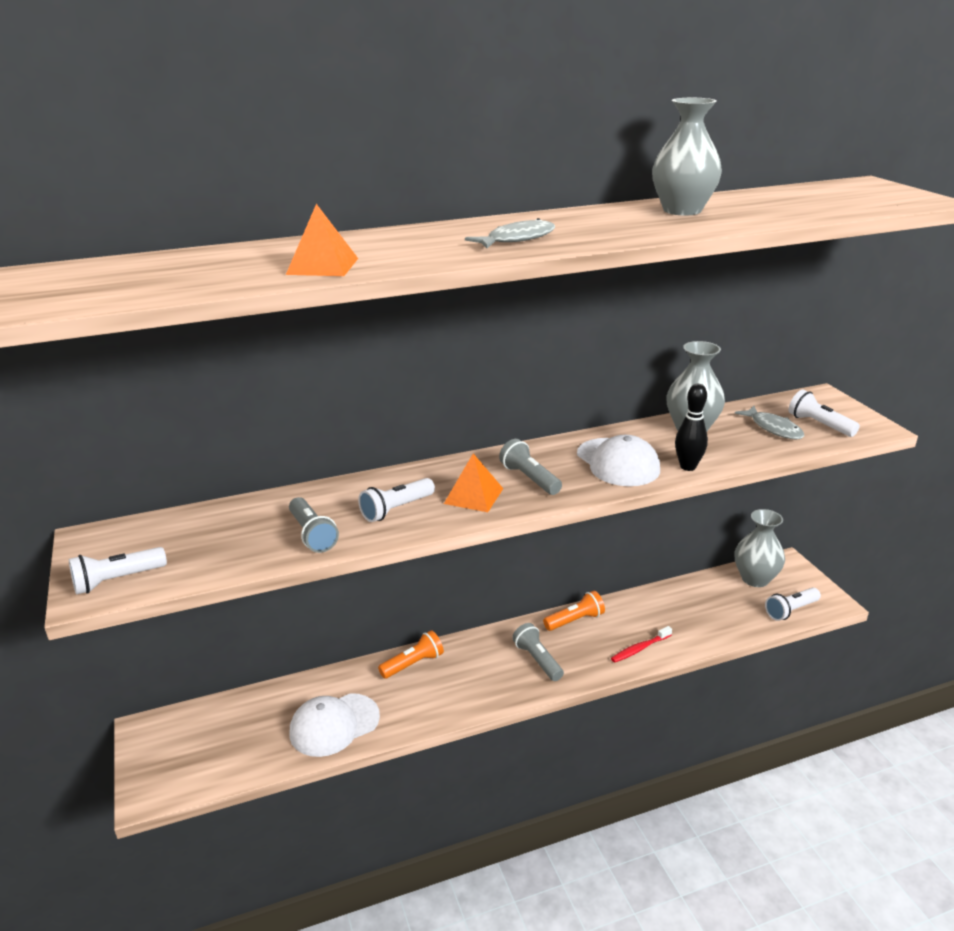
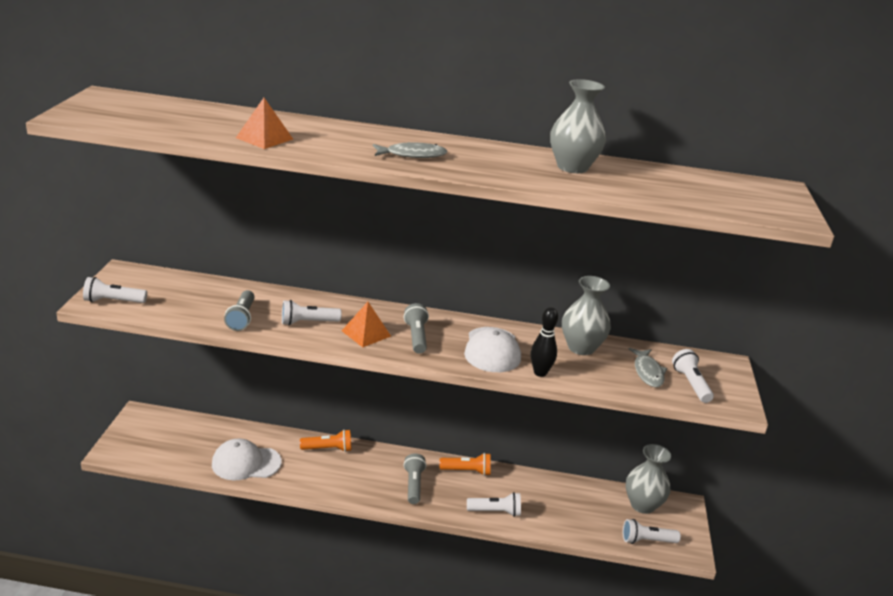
camera: 25 degrees right, 0 degrees up
red toothbrush [611,626,672,663] -> white flashlight [467,492,521,517]

